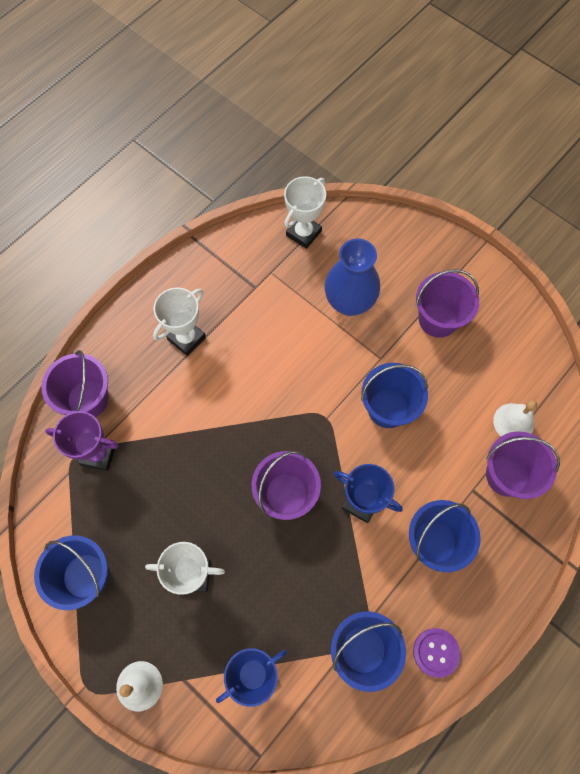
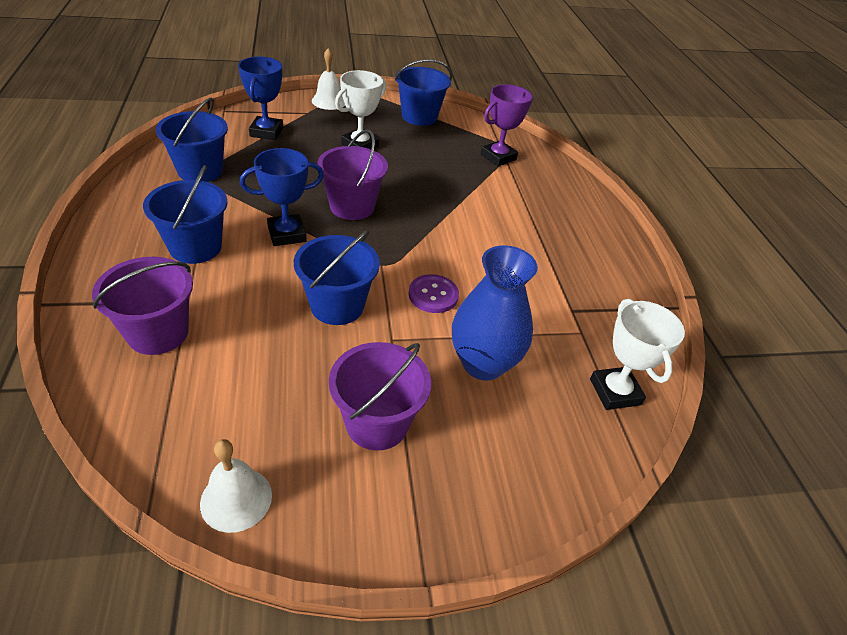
camera: 125 degrees right, 25 degrees down
purple bucket [41,350,109,417] -> none
white trophy [153,287,206,356] -> none
purple button [413,628,460,678] -> purple button moved to [409,274,459,313]
white bell [493,400,537,436] -> white bell moved to [200,439,272,533]

